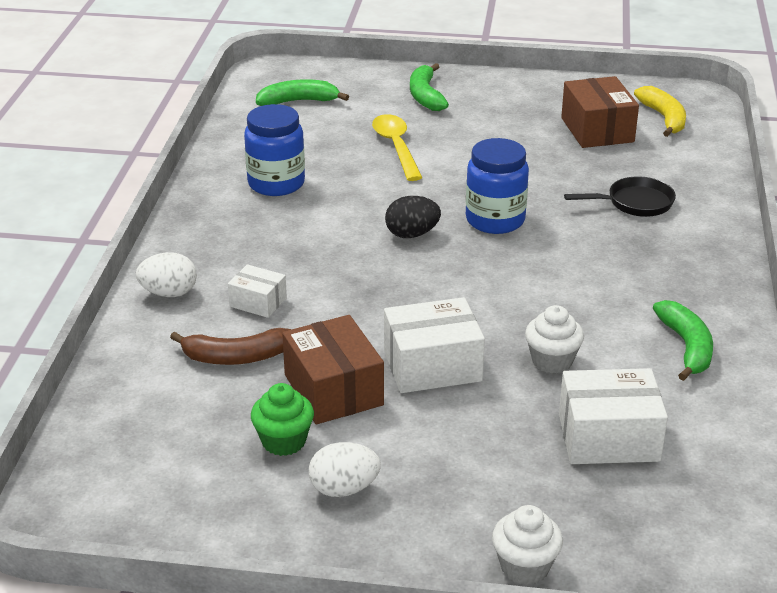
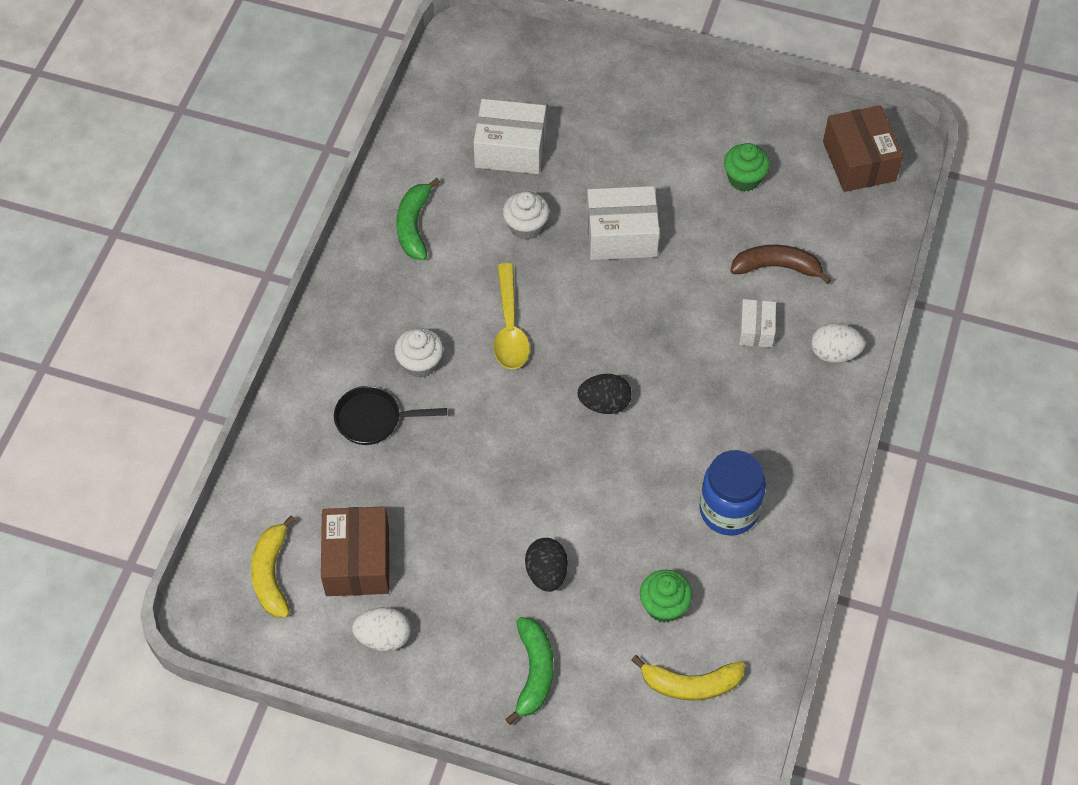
camera: 170 degrees left, 25 degrees up
white box [228,264,287,318] -> white box turned 60 degrees clockwise [739,299,776,348]
green banana [256,79,349,106] -> yellow banana [631,655,745,700]
brown box [282,315,384,424] -> brown box moved to [823,105,903,192]
white egg [309,442,381,497] -> white egg moved to [352,607,411,651]
yellow spoon [372,114,423,181] -> yellow spoon moved to [494,263,530,369]
blue jar [466,138,529,234] -> none
white cupcake [492,505,563,585] -> white cupcake moved to [394,328,443,378]
none -> black egg [525,538,568,592]
none -> green cupcake [640,570,692,623]

